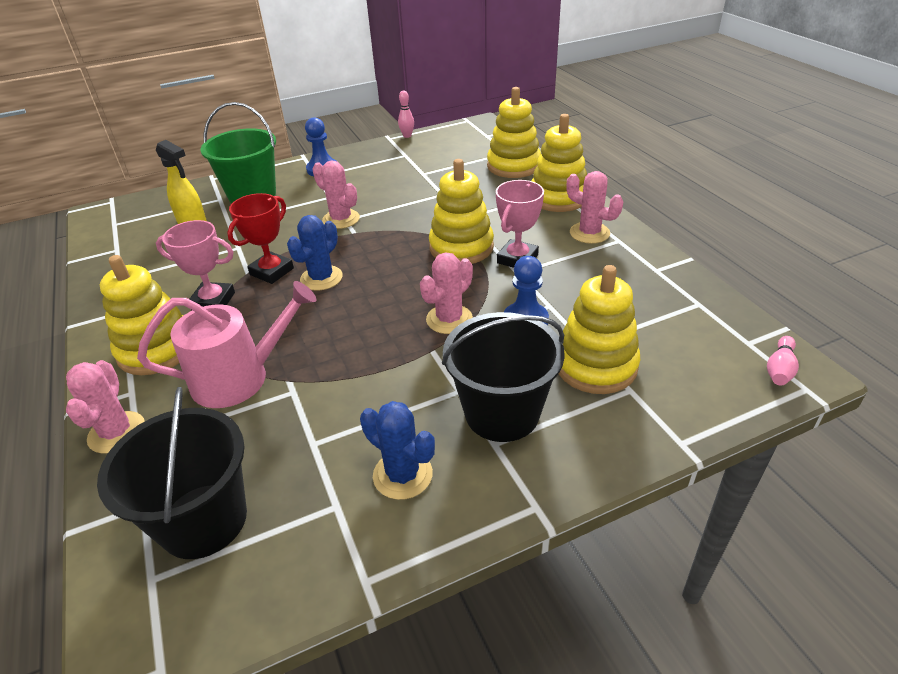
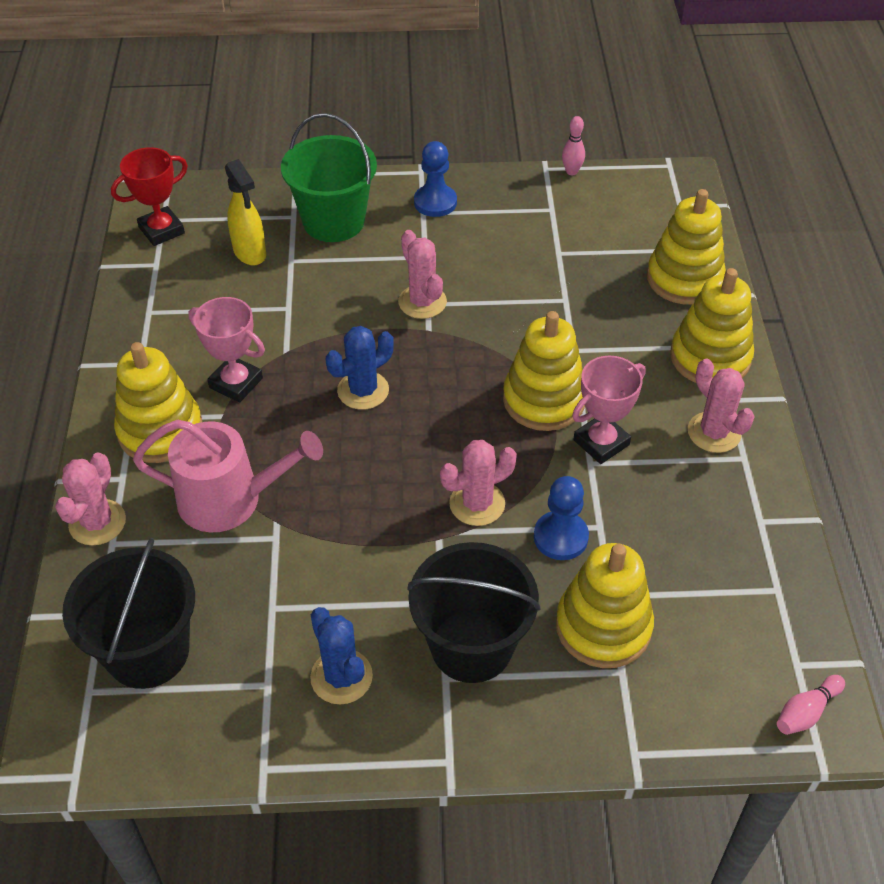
camera: 20 degrees right, 10 degrees up
red trophy [227,193,294,284] -> red trophy moved to [111,147,188,246]

